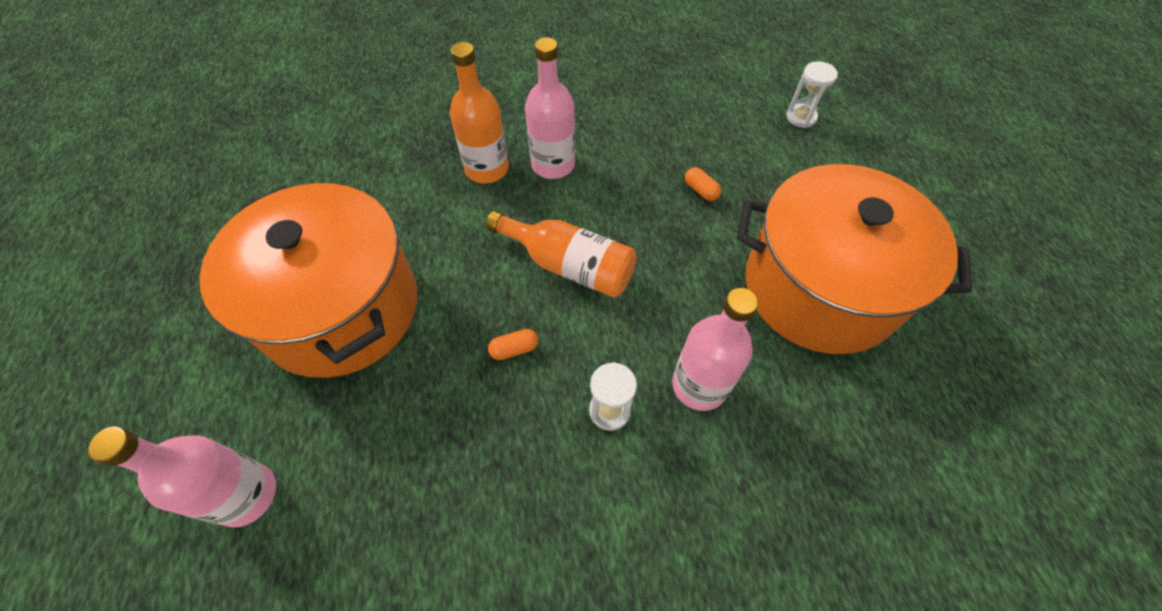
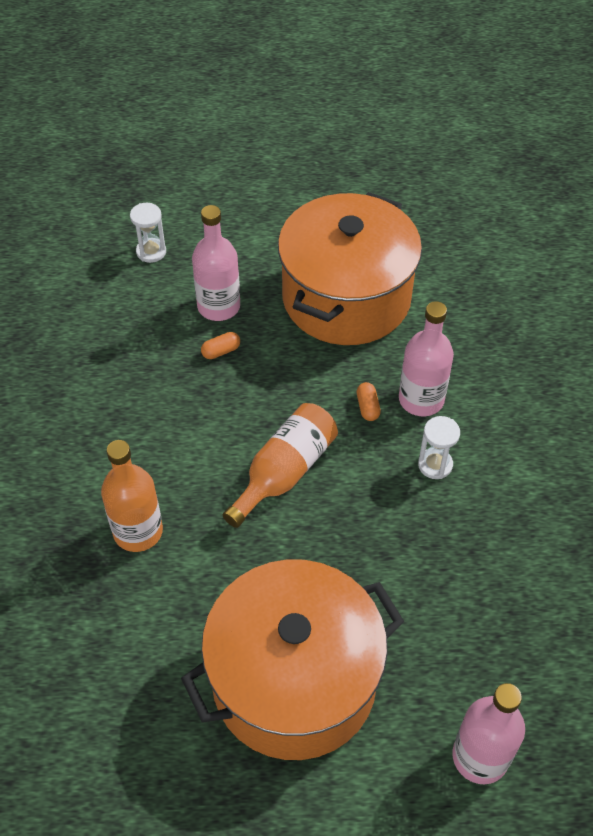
camera: 80 degrees left, 5 degrees down
orange capsule [488,329,538,360] -> orange capsule moved to [356,382,381,421]
pink bottle [525,37,575,179] -> pink bottle moved to [192,205,240,321]

